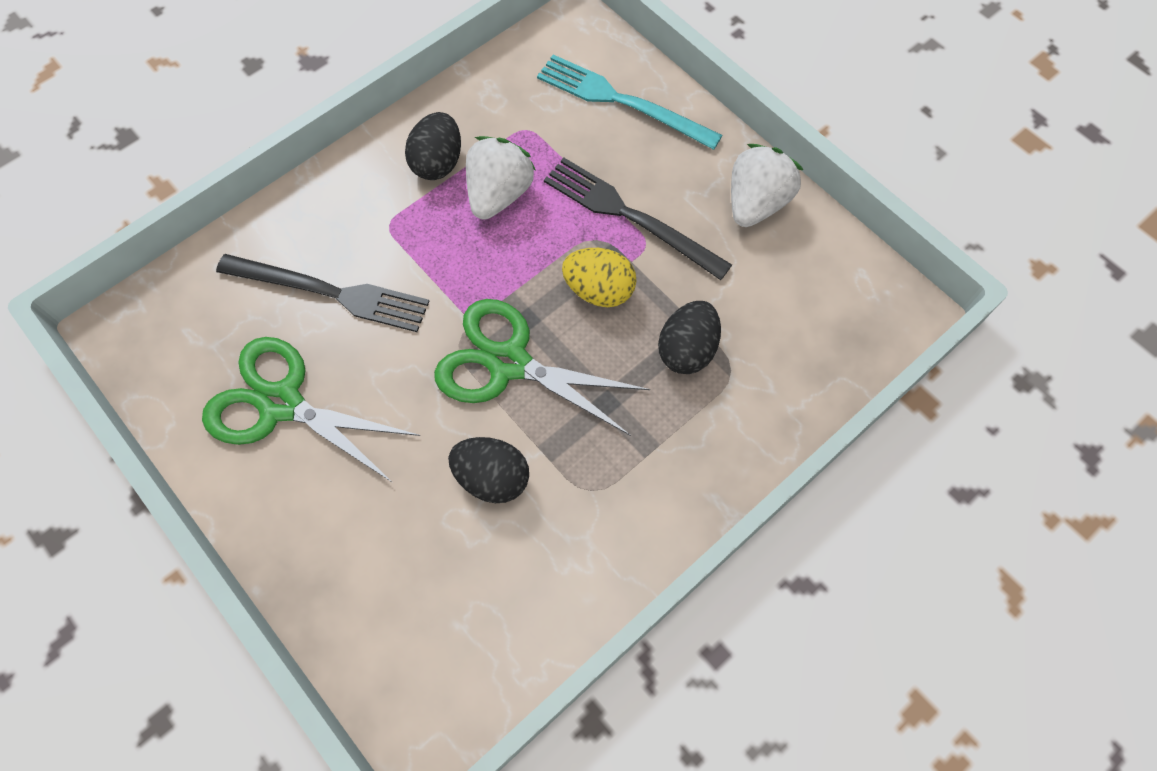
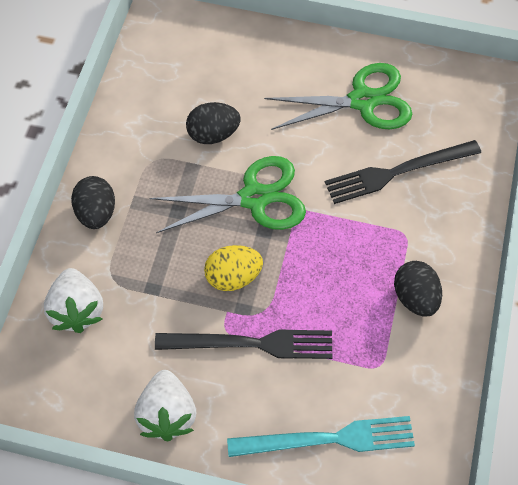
camera: 145 degrees right, 5 degrees down
white strawberry [466,136,536,220] -> white strawberry moved to [44,268,103,333]
black egg [658,301,721,374] -> black egg moved to [71,176,115,229]

